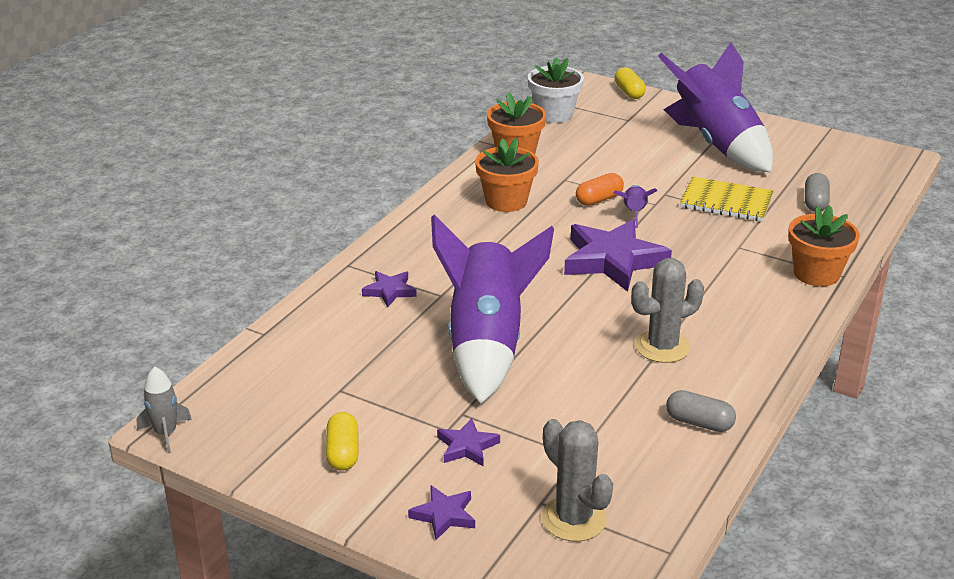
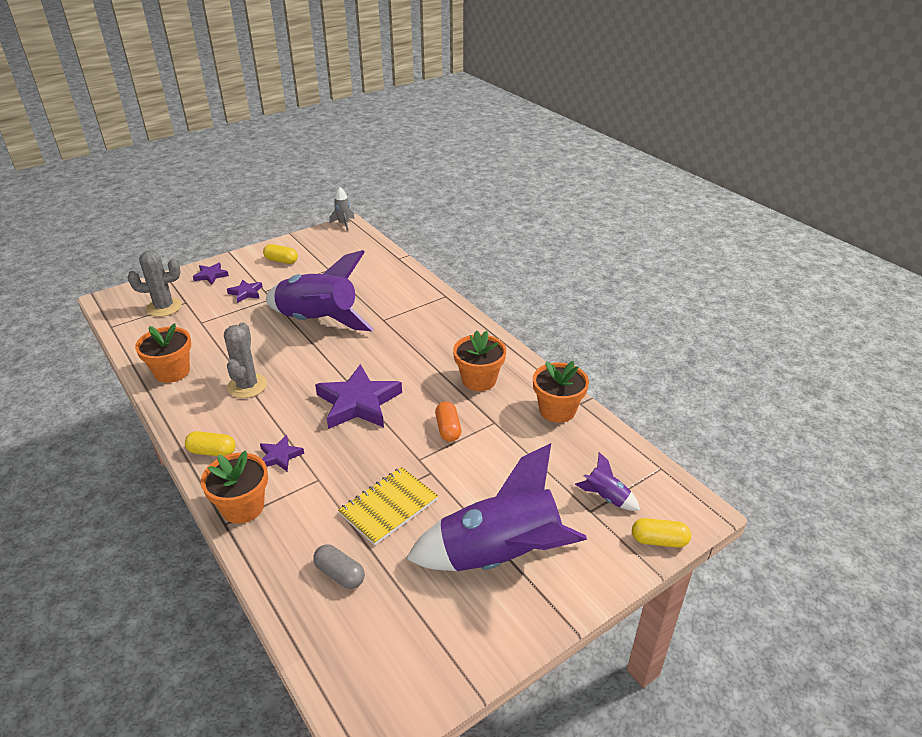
camera: 115 degrees right, 5 degrees up
purple star [362,271,417,307] -> purple star moved to [260,435,304,472]
white flower pot [528,57,584,123] -> none
purple rocket [613,185,657,228] -> purple rocket moved to [575,452,640,511]
grey capsule [666,390,736,432] -> orange flower pot [135,323,191,383]
none -> yellow capsule [185,431,236,456]

